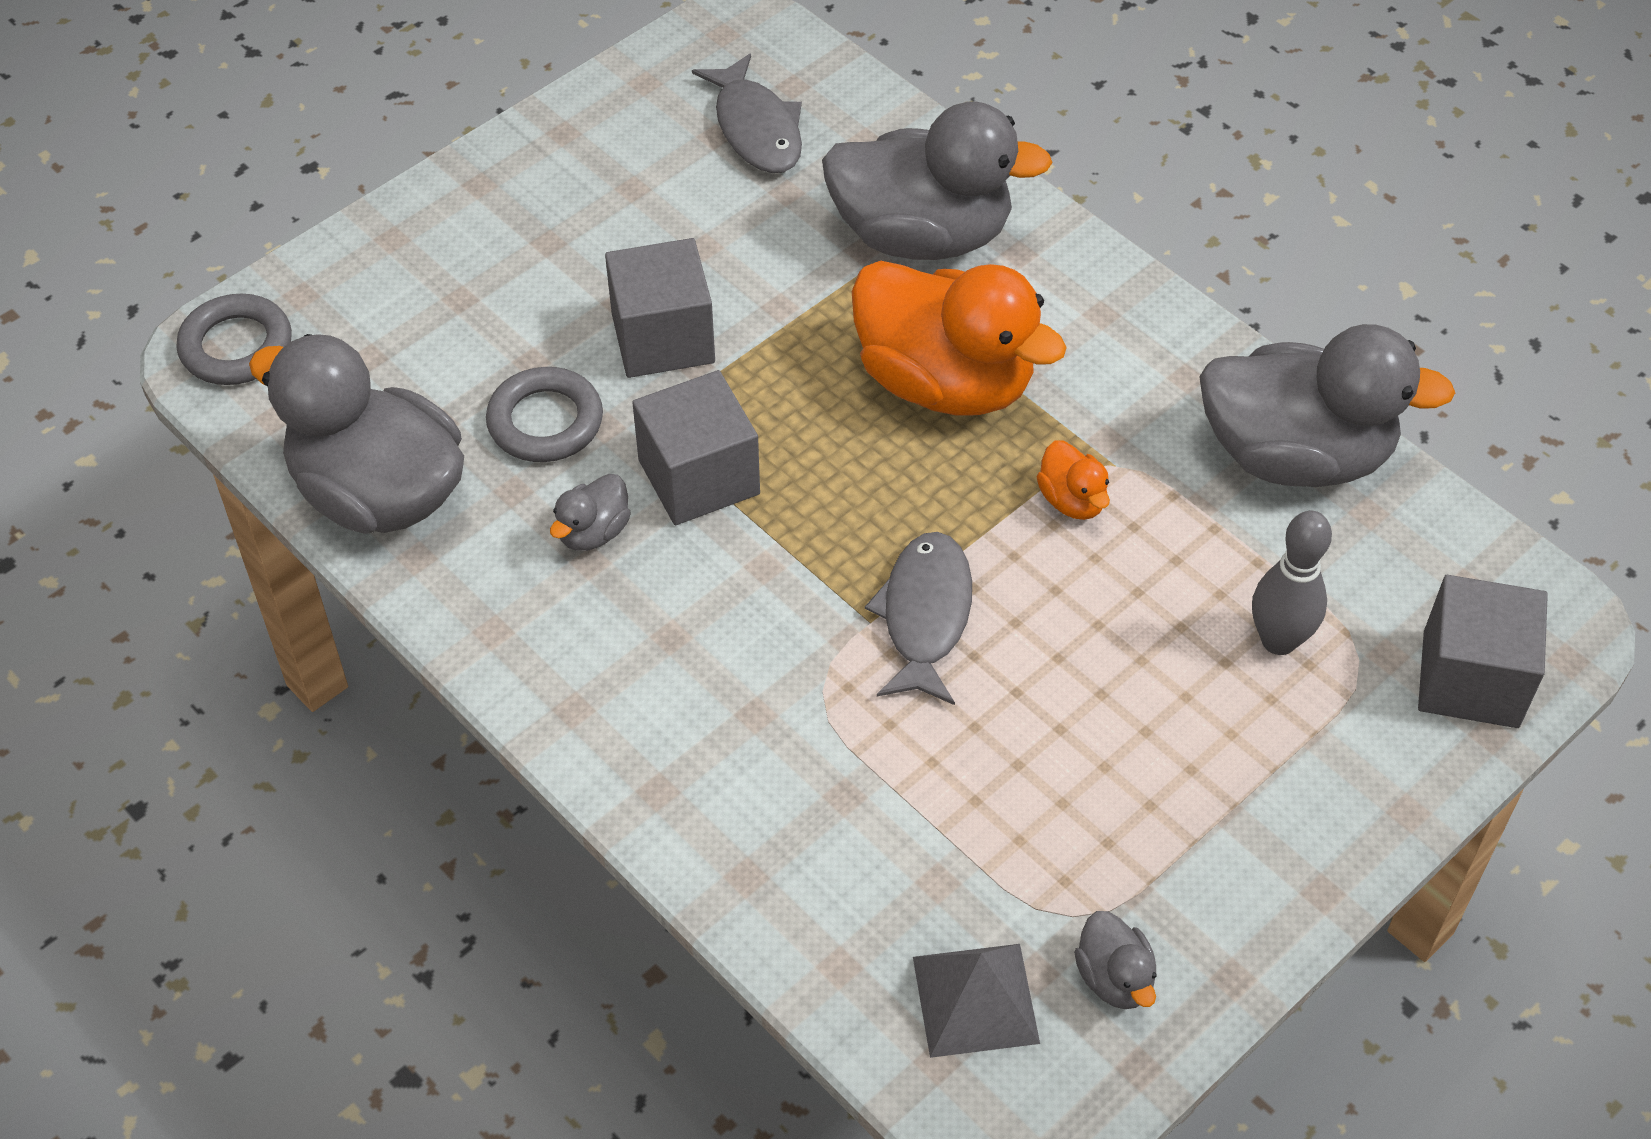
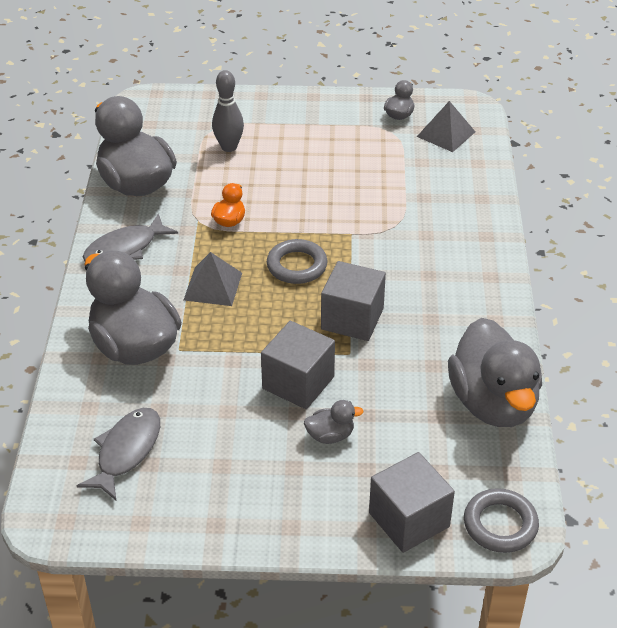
camera: 135 degrees left, 10 degrees down
grey ring [486,367,603,462] -> grey ring moved to [267,239,327,284]
grey duck [550,474,631,551] -> grey duck moved to [304,400,364,444]
orange duck [852,261,1067,416] -> grey pyramid [184,252,242,306]
grey fish [865,532,972,705] -> grey fish moved to [83,213,178,261]
grey cube [1418,575,1548,728] -> grey cube moved to [369,452,455,553]

